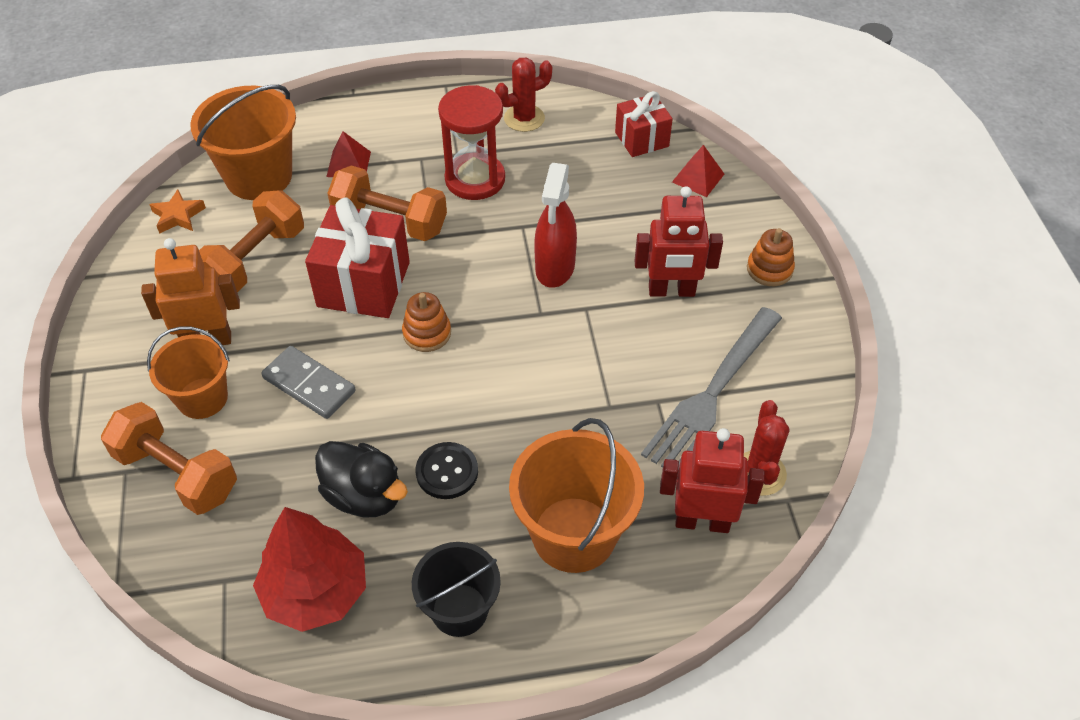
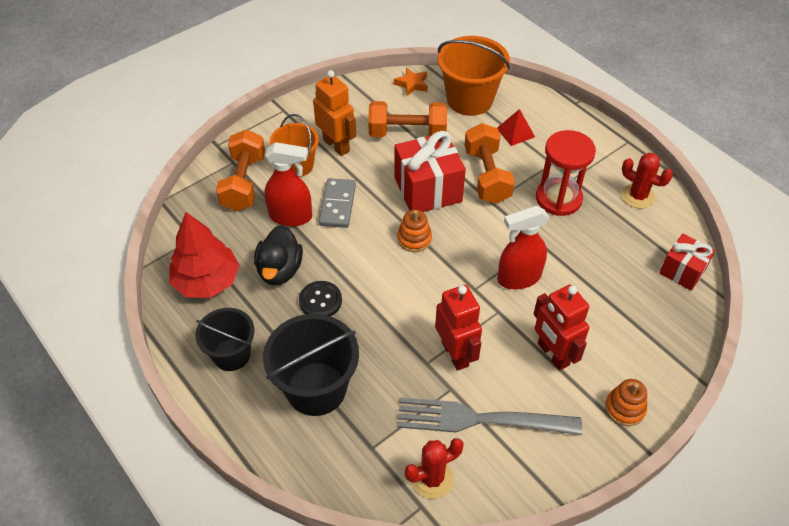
camera: 60 degrees right, 0 degrees up
orange bucket [509,418,644,573] -> black bucket [263,314,359,416]
red robot [660,428,765,533] -> red robot moved to [435,285,482,371]
red pyramid [672,145,724,197] -> none
none -> red spray bottle [264,142,312,226]

